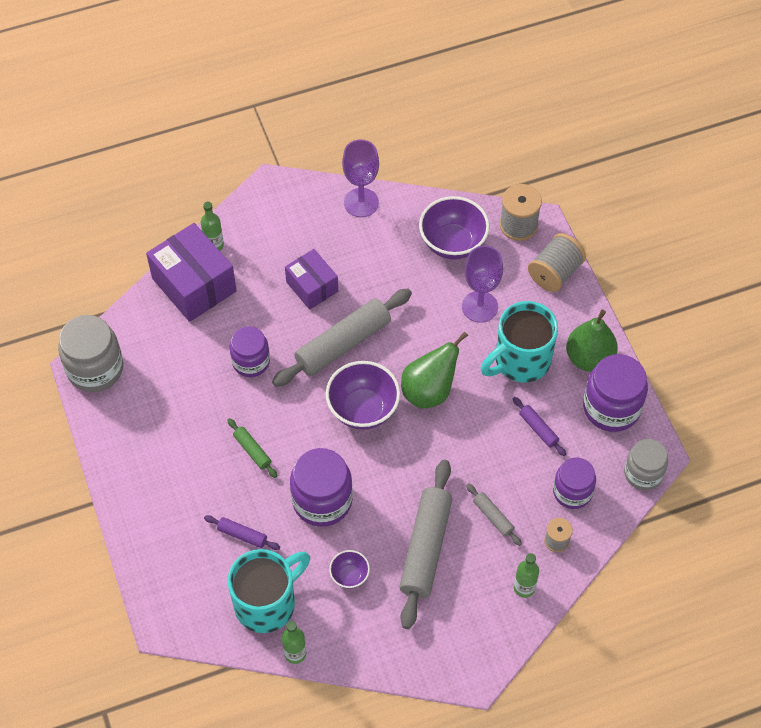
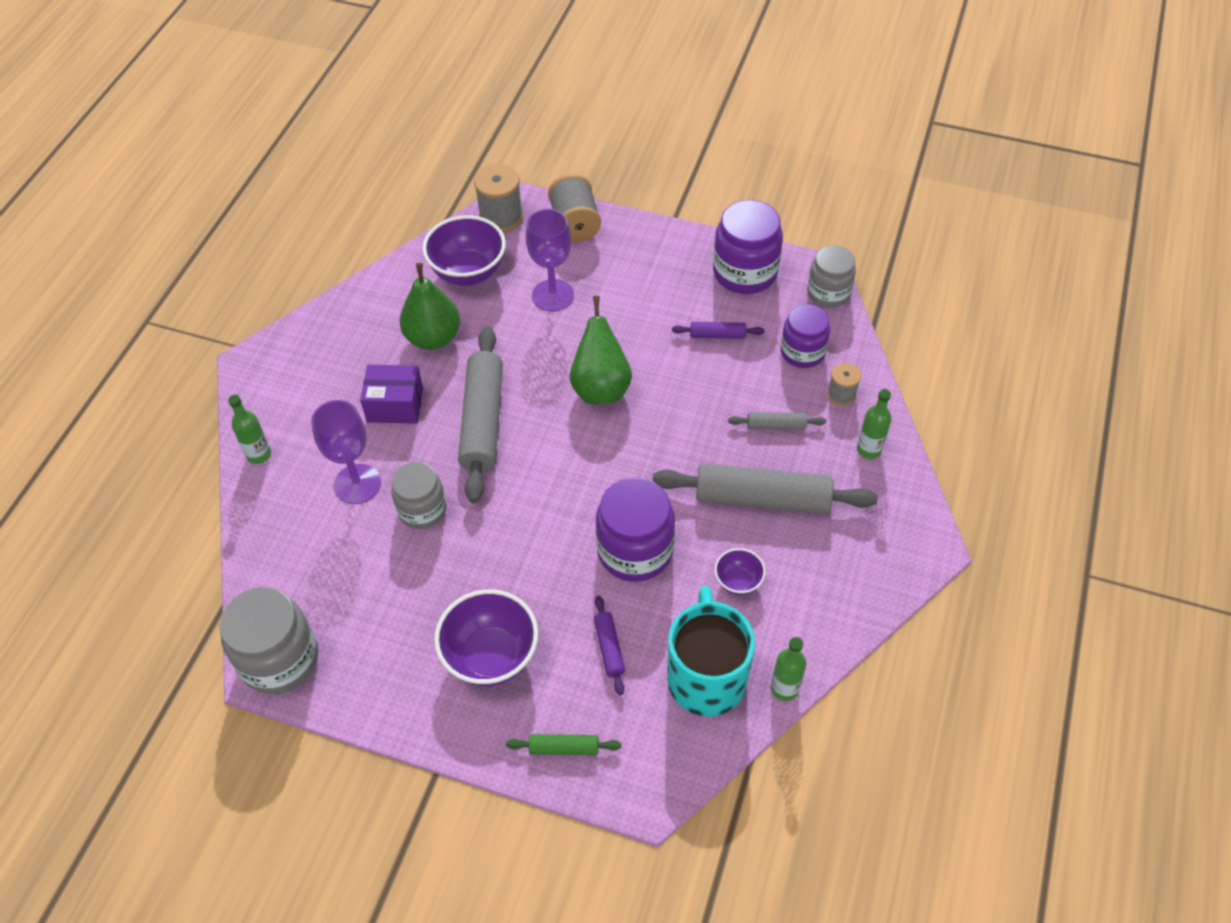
camera: 50 degrees left, 5 degrees down
purple box [146,223,237,322] -> none
purple rolling pin [204,515,280,550] -> purple rolling pin turned 75 degrees counterclockwise [594,596,625,695]
green rolling pin [227,418,277,478] -> green rolling pin moved to [506,734,621,755]
purple jar [230,326,270,377] -> grey jar [391,462,446,529]
purple bowl [326,361,400,430] -> purple bowl moved to [434,589,538,686]
purple goblet [342,139,379,217] -> purple goblet moved to [311,400,381,504]
grey rolling pin [399,460,452,629] -> grey rolling pin turned 45 degrees counterclockwise [653,464,878,514]
turquoise mug [481,301,558,383] -> none
green pear [566,310,618,372] -> green pear moved to [399,263,460,350]

